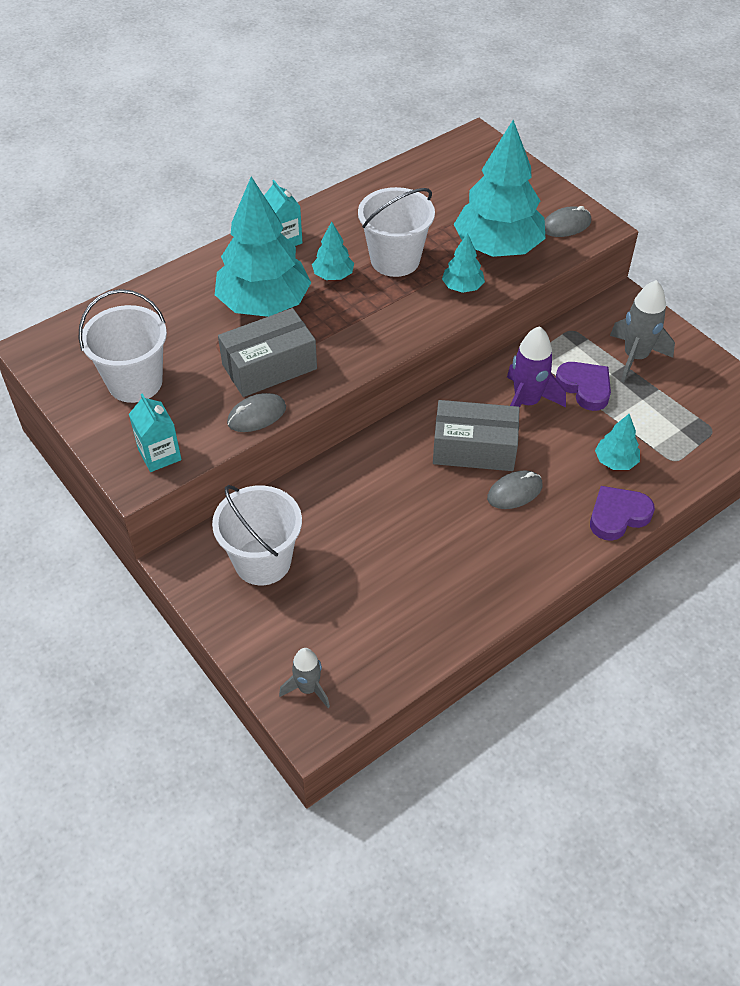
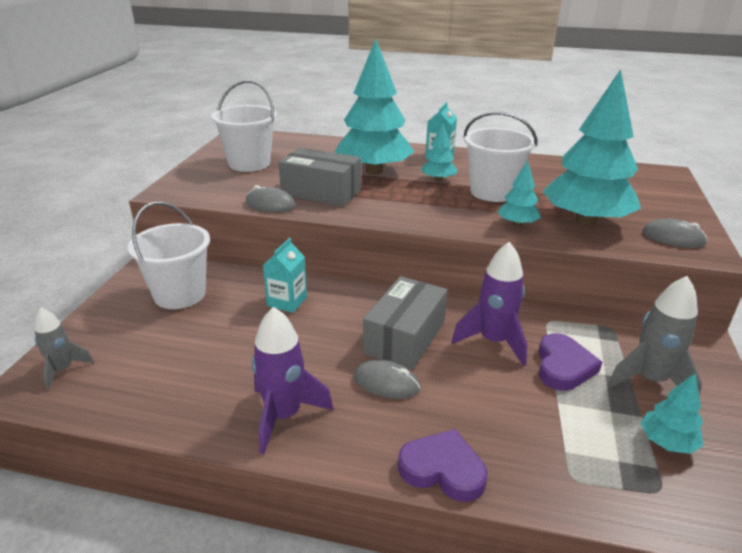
camera: 50 degrees right, 20 degrees down
turquoise carton [129,393,182,472] -> turquoise carton moved to [262,238,307,313]
grey box [433,400,520,471] -> grey box turned 60 degrees clockwise [363,276,447,370]
turquoise tree [595,414,640,470] -> turquoise tree moved to [640,373,704,454]
none -> purple rocket [251,307,334,454]

